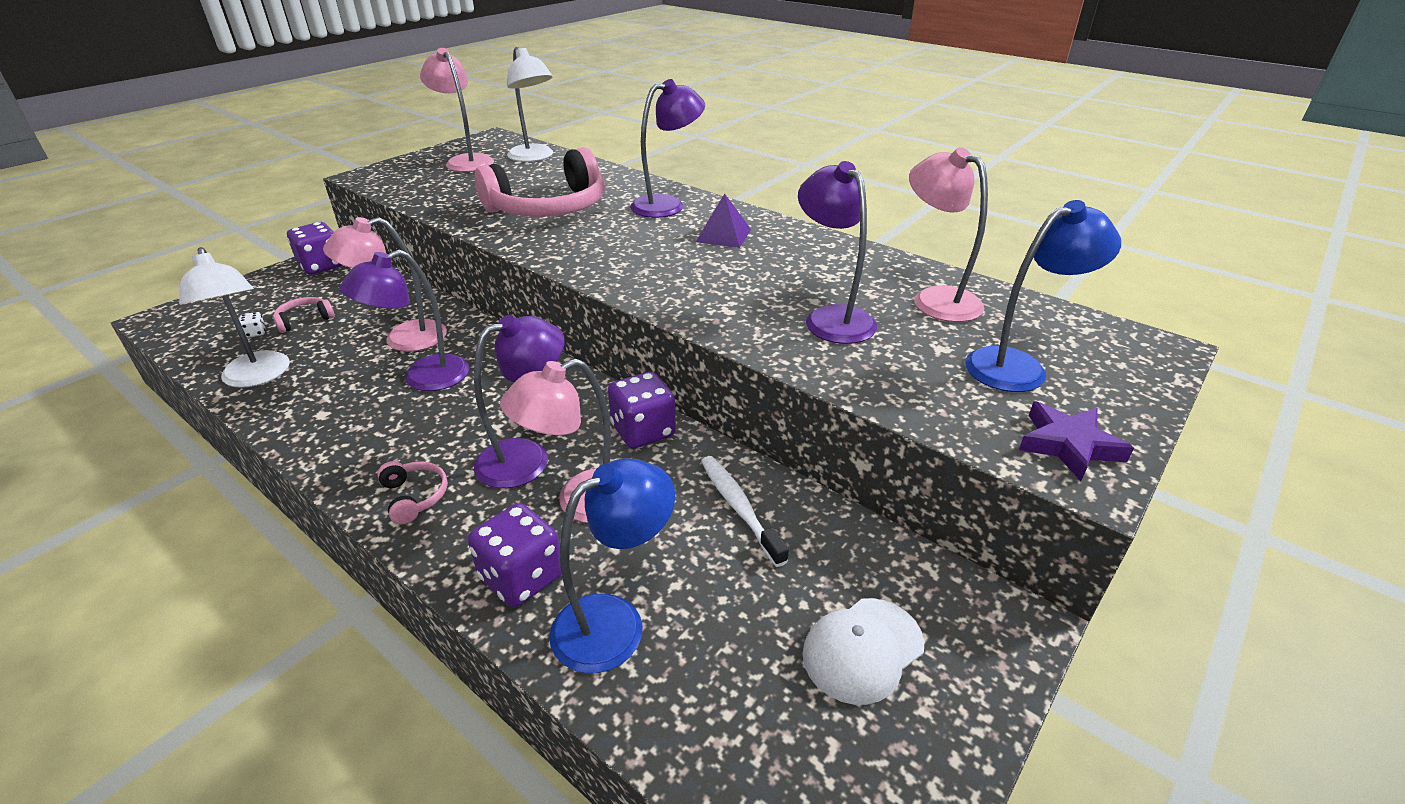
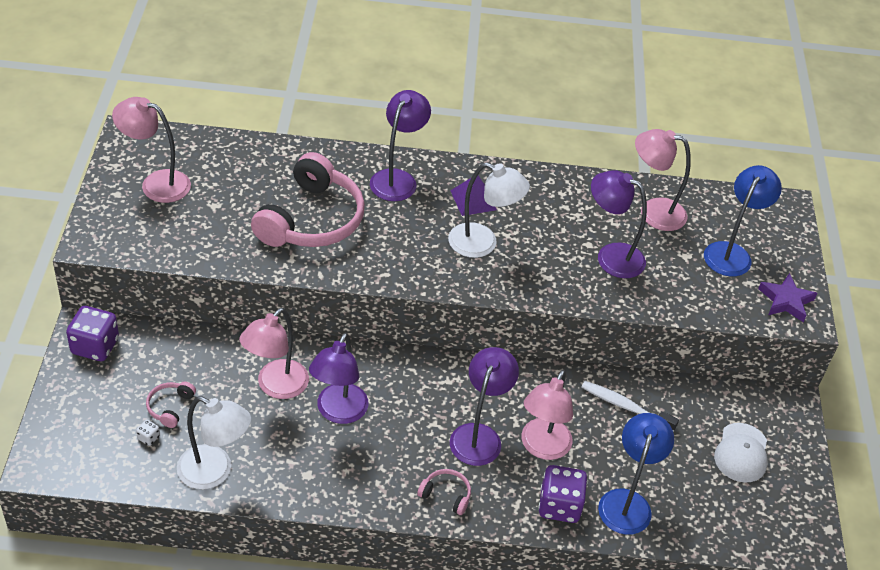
camera: 40 degrees left, 10 degrees up
white lamp [507,47,553,162] -> white lamp moved to [448,162,530,258]
purple dice [608,371,676,449] -> none

